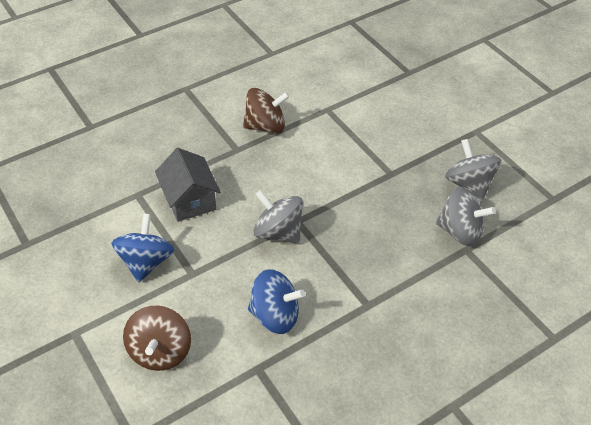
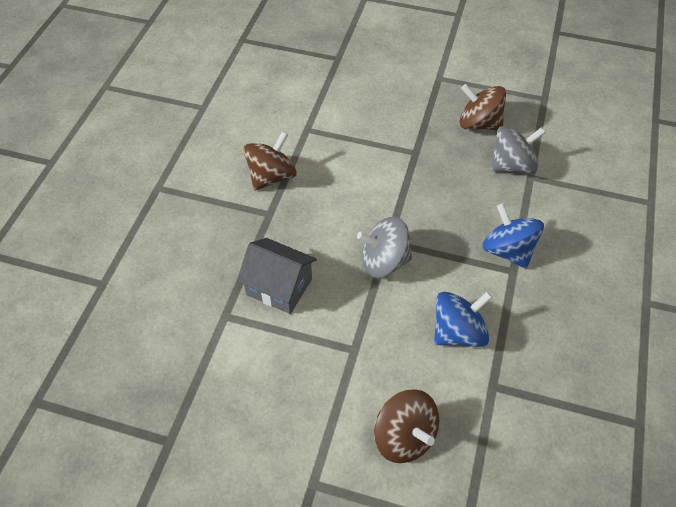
camera: 40 degrees left, 5 degrees up
blue spinning top [111,214,174,282] -> blue spinning top moved to [482,203,544,269]
grey spinning top [445,139,501,200] -> brown spinning top [460,84,506,130]

